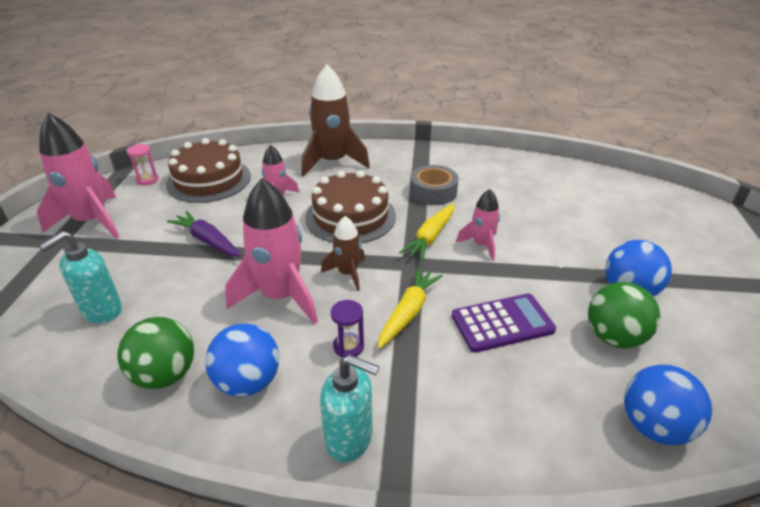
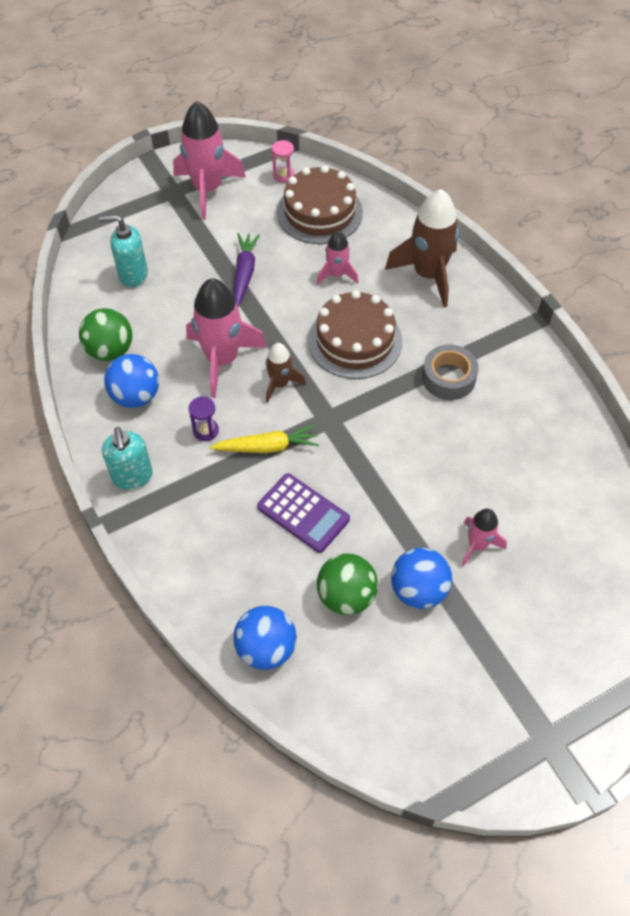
camera: 55 degrees right, 20 degrees up
yellow carrot [399,203,454,261] -> none
pink rocket [456,189,500,261] -> pink rocket moved to [462,509,507,566]

